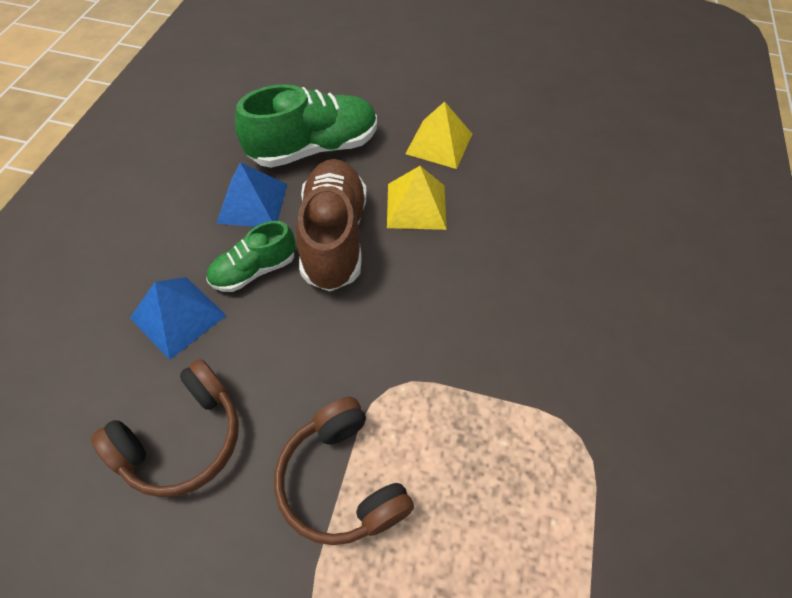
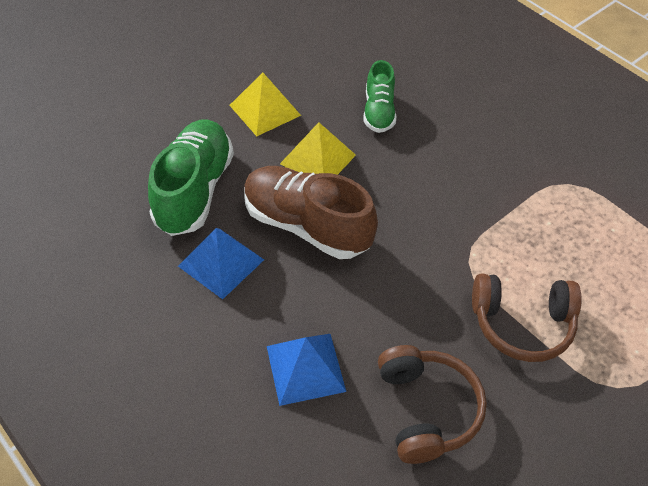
camera: 55 degrees left, 5 degrees down
green shoe [207,221,296,292] -> green shoe moved to [363,60,396,133]

